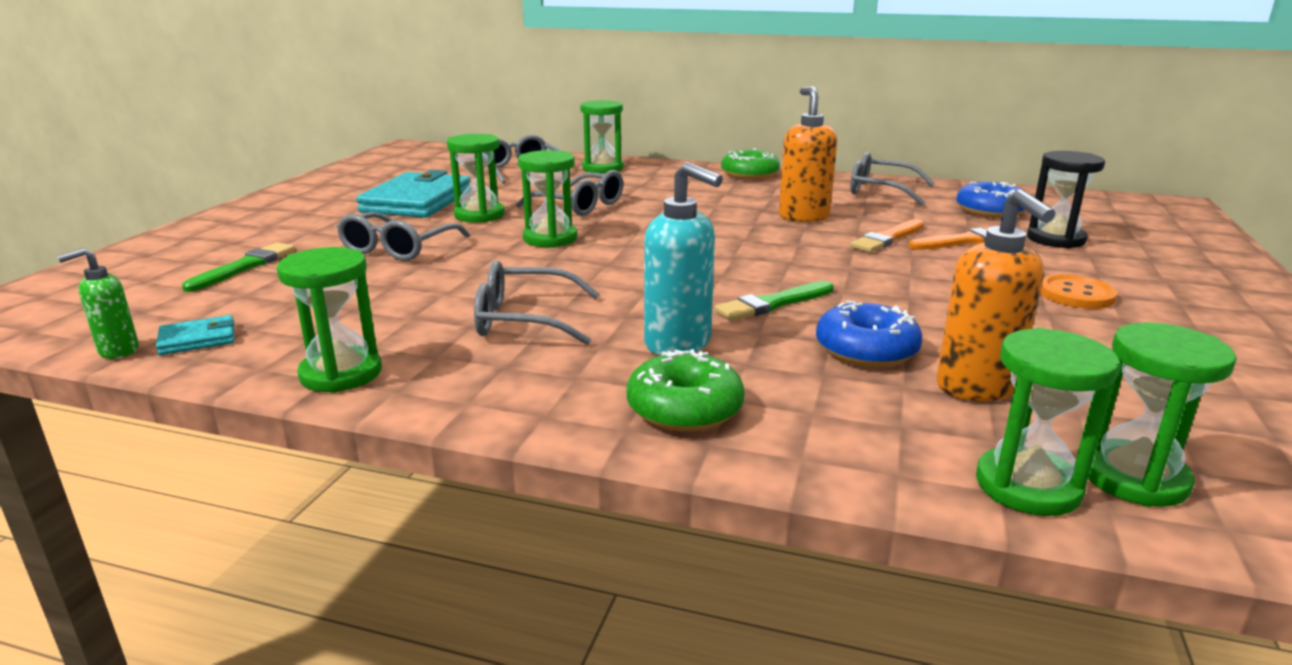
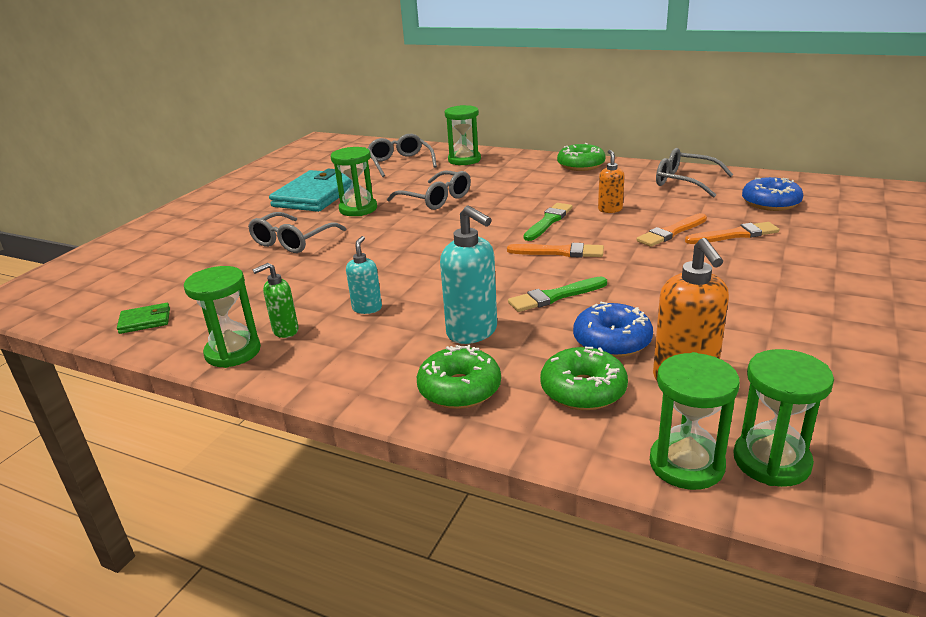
camera: 10 degrees right, 5 degrees up
green soap dispenser [57,248,139,359] -> green soap dispenser moved to [252,263,299,338]
turquoise wallet [156,315,234,355] -> green wallet [117,303,170,334]
green brush [182,243,295,292] -> green brush moved to [524,203,573,241]
grey glasses [474,260,600,345] -> turquoise soap dispenser [346,236,382,314]
green hourglass [518,150,577,248] -> none
orange soap dispenser [779,87,837,222] -> orange soap dispenser [598,150,624,213], size x0.58
black hourglass [1027,151,1105,248] -> none
orange button [1040,274,1118,309] -> none
none -> orange brush [507,243,604,258]
none -> green donut [540,347,628,410]

